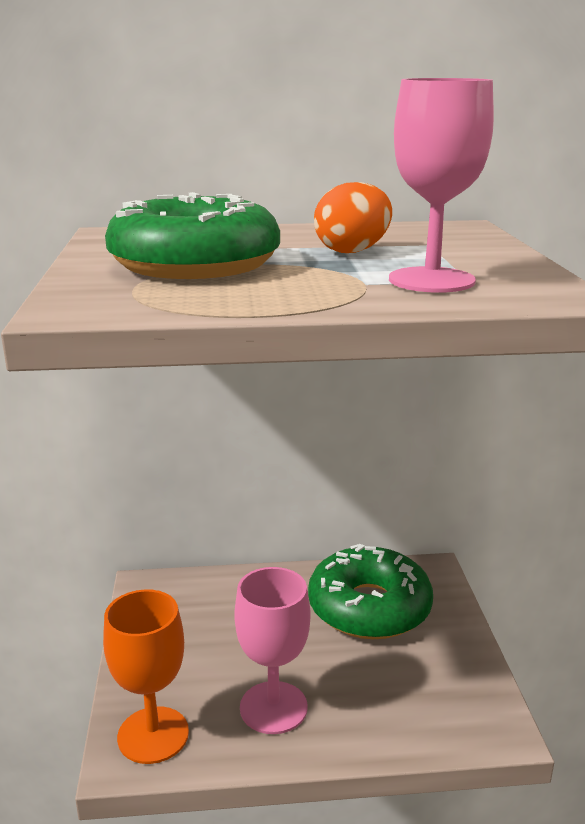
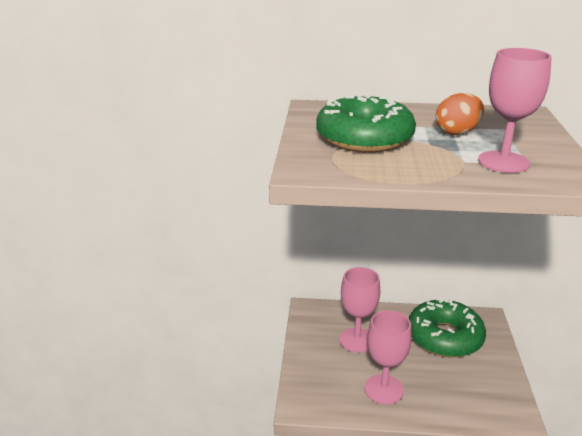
camera: 10 degrees right, 5 degrees up
orange goblet [103,589,189,764] -> none
none -> pink goblet [339,267,380,353]

